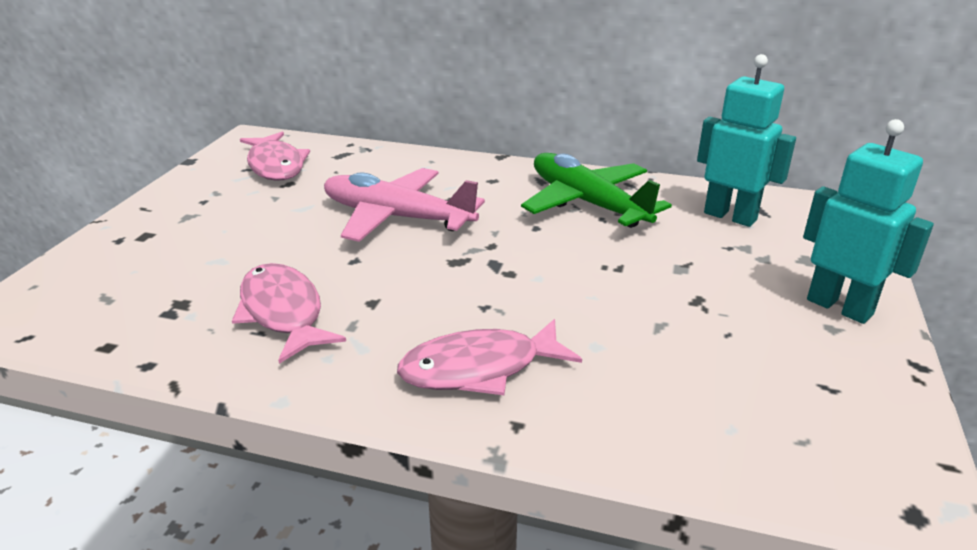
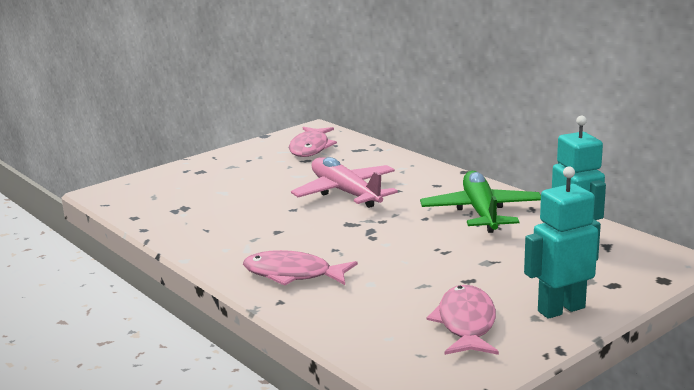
camera: 35 degrees right, 10 degrees down
pink fish [232,263,346,364] -> pink fish moved to [426,285,499,355]
turquoise robot [803,119,934,324] -> turquoise robot turned 105 degrees counterclockwise [524,166,601,319]

